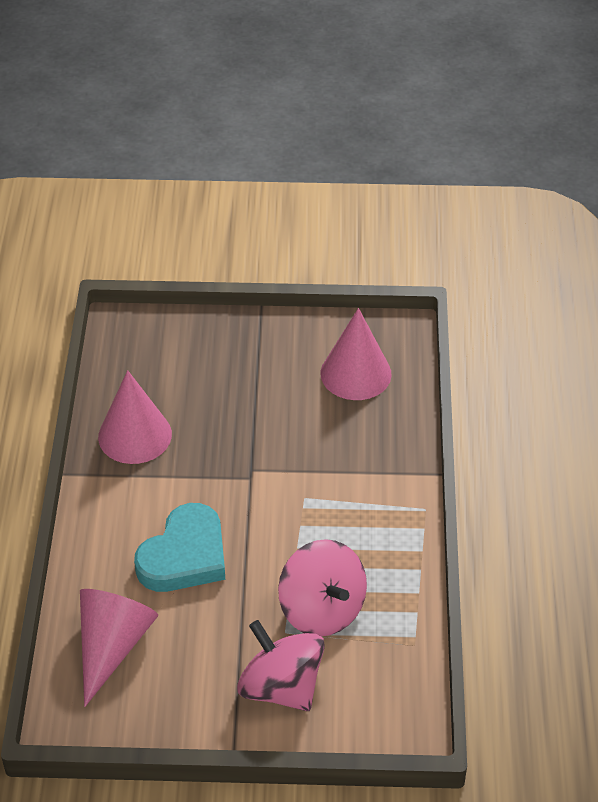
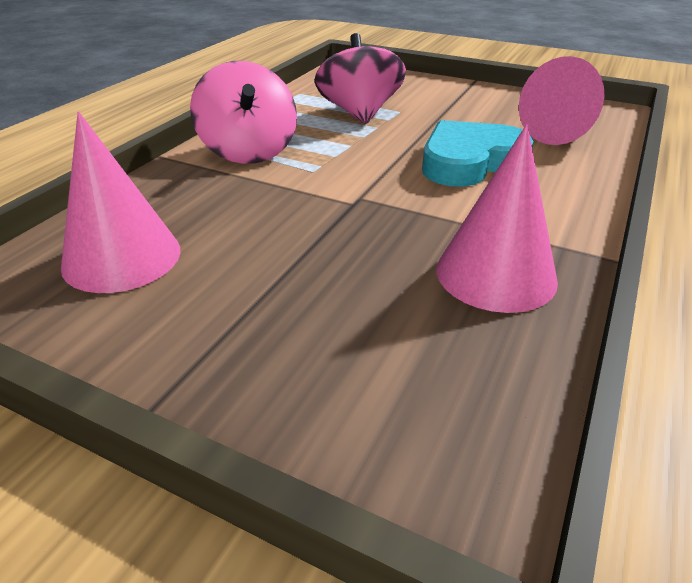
camera: 155 degrees left, 10 degrees down
pink spinning top [237,620,325,711] -> pink spinning top moved to [190,61,297,164]

